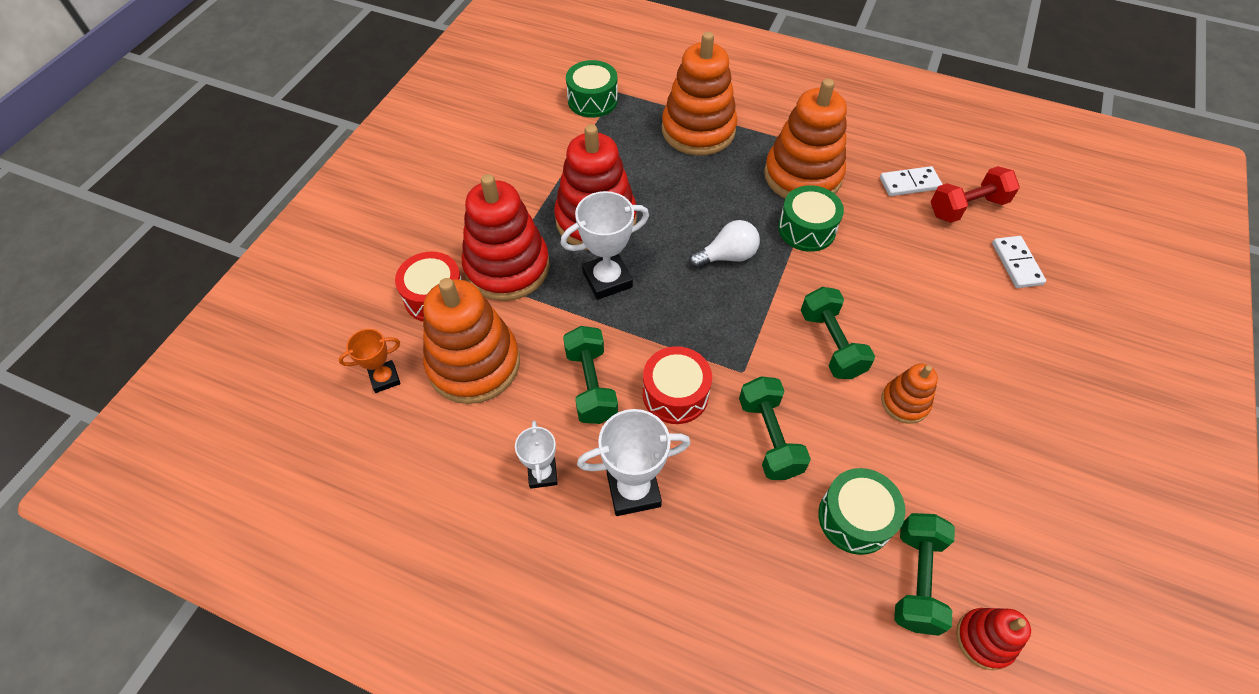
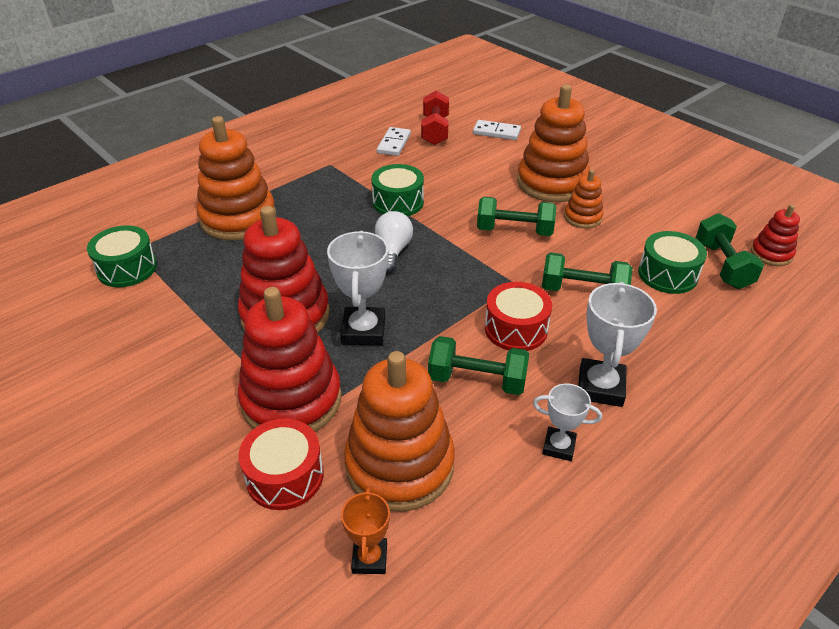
camera: 65 degrees left, 15 degrees down
orange stacking toy [764,79,847,199] -> orange stacking toy moved to [517,84,590,202]
green dumbbell [894,513,955,636] -> green dumbbell turned 45 degrees clockwise [696,213,764,289]

